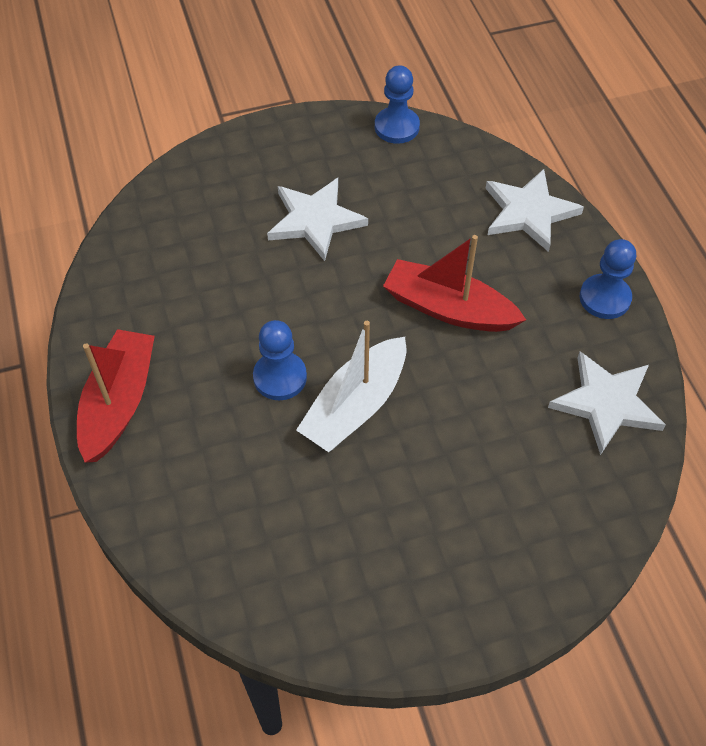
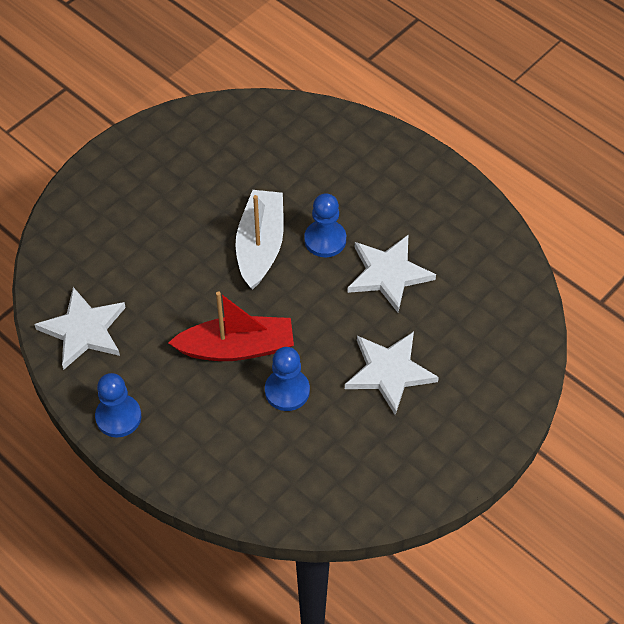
camera: 150 degrees right, 0 degrees up
red boat [77,329,155,463] -> none
blue pawn [375,65,420,144] -> blue pawn moved to [265,347,310,411]
white star [485,169,584,252] -> white star moved to [347,235,436,313]

